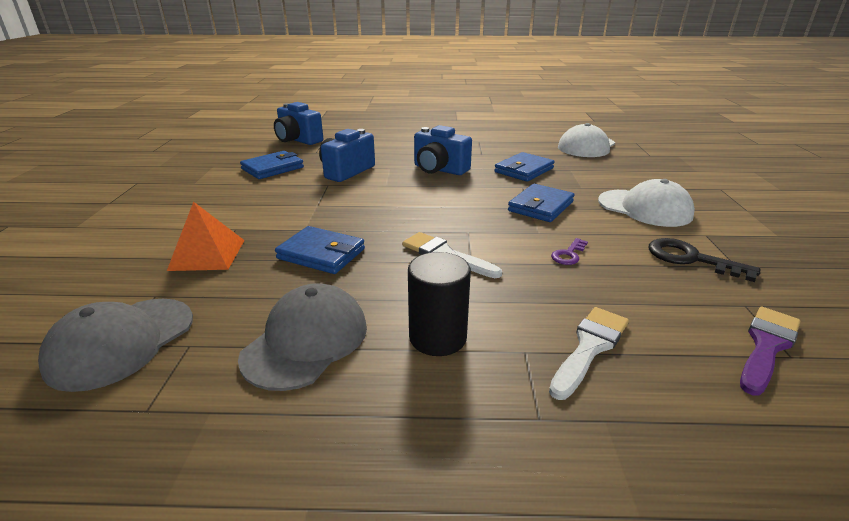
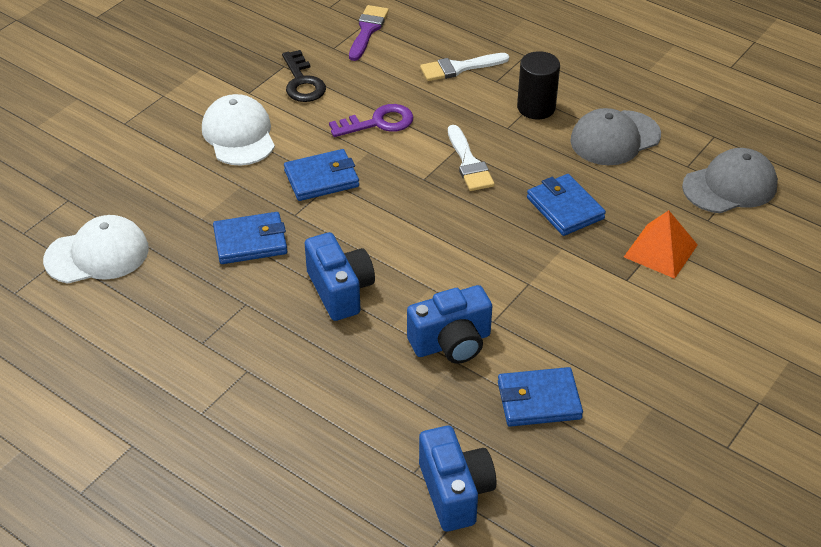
camera: 145 degrees left, 15 degrees up
purple key [551,238,588,265] -> purple key [329,104,413,137], size x1.75
purple brush [740,307,800,396] -> purple brush turned 120 degrees clockwise [349,5,389,61]

